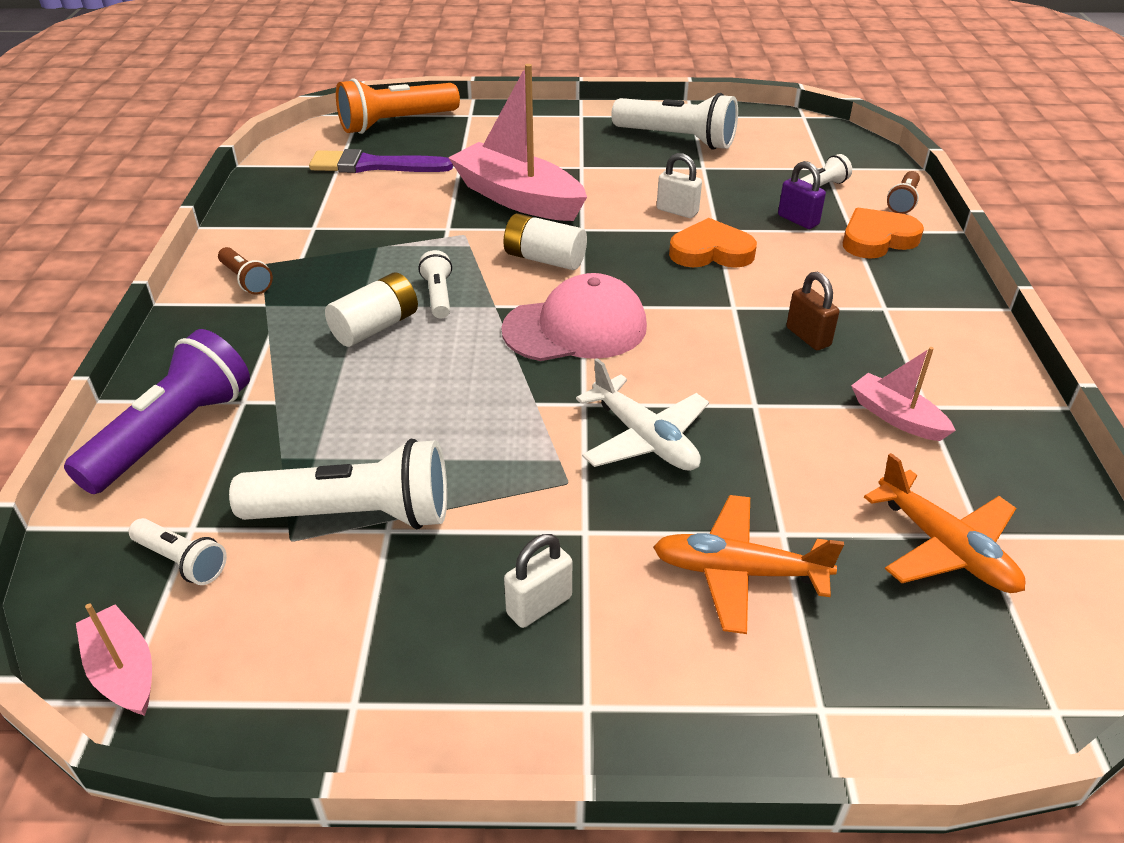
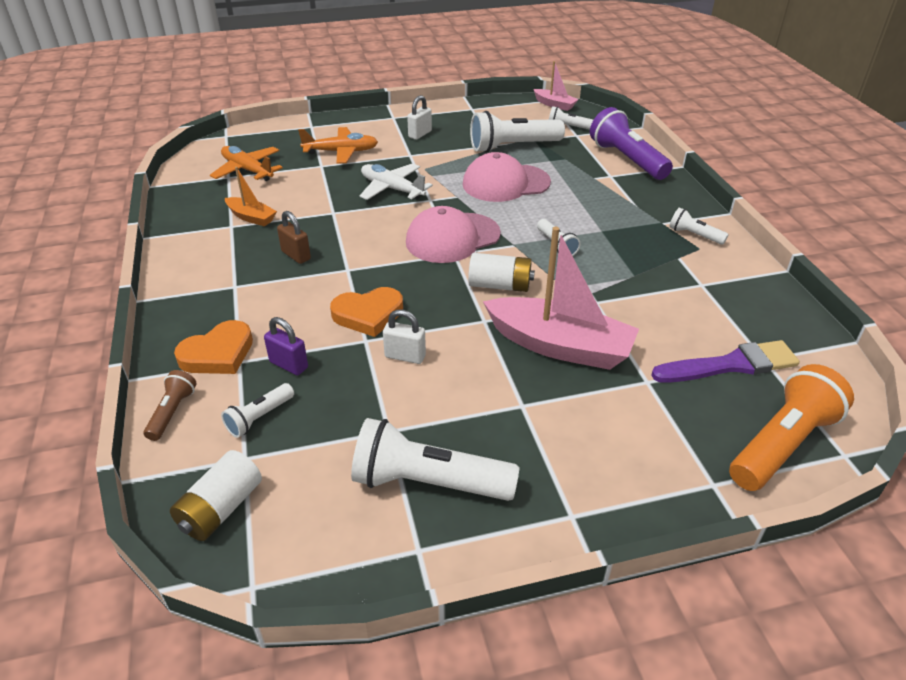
camera: 165 degrees right, 0 degrees up
purple flashlight [64,329,250,494] -> purple flashlight turned 135 degrees clockwise [590,107,673,180]
brown flashlight [218,247,273,295] -> white flashlight [669,207,729,245]
white battery [325,272,418,347] -> white battery moved to [170,450,262,541]
pink boat [851,347,956,441] -> orange boat [225,167,277,226]
none -> pink cap [463,152,551,202]

